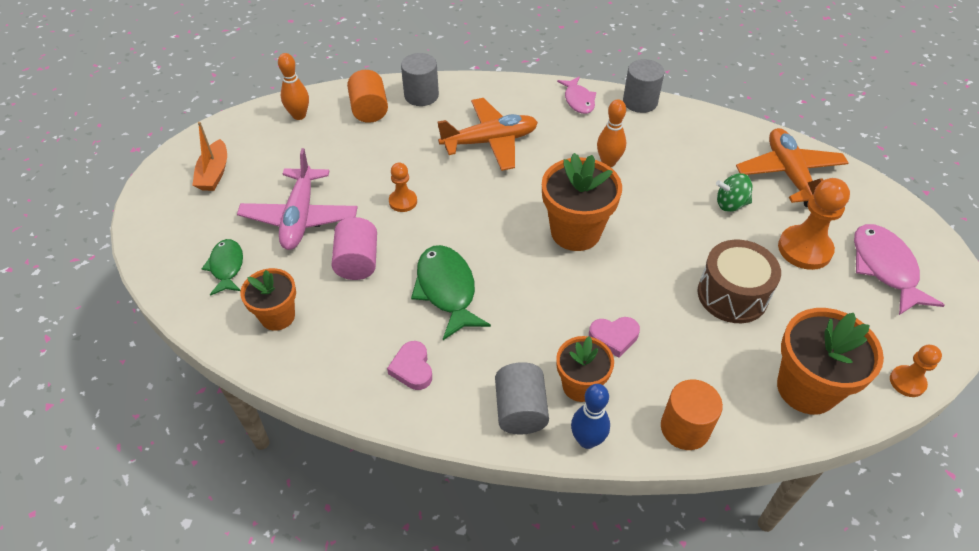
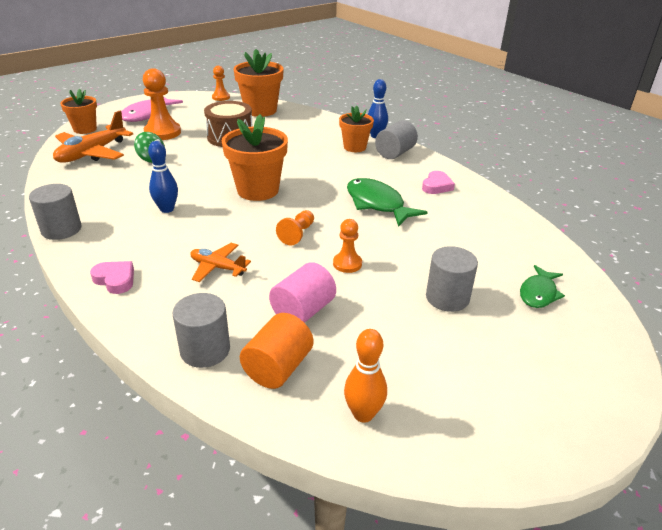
camera: 140 degrees left, 15 degrees down
orange boat [192,122,227,191] -> none
pink plane [237,148,358,250] -> grey cylinder [426,246,478,312]
orange flower pot [240,268,296,331] -> orange flower pot moved to [60,89,97,134]
pink cylinder [332,217,377,280] -> pink cylinder moved to [269,262,336,323]
green fish [411,245,491,340] -> green fish turned 120 degrees clockwise [347,178,428,227]
orange plane [437,98,538,171] -> orange plane [190,243,251,282], size x0.57
pink fish [557,76,596,114] -> none
pink heart [589,317,640,358] -> pink heart moved to [90,261,134,294]
orange bowling pin [597,99,626,167] -> blue bowling pin [148,141,178,213]
orange cylinder [661,379,723,450] -> none
none -> orange pawn [276,210,314,245]

